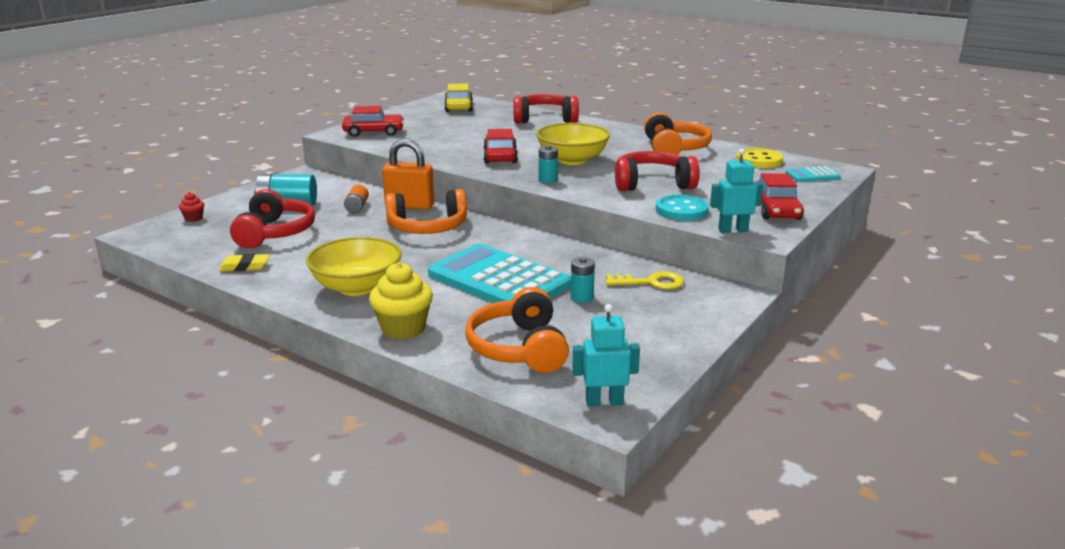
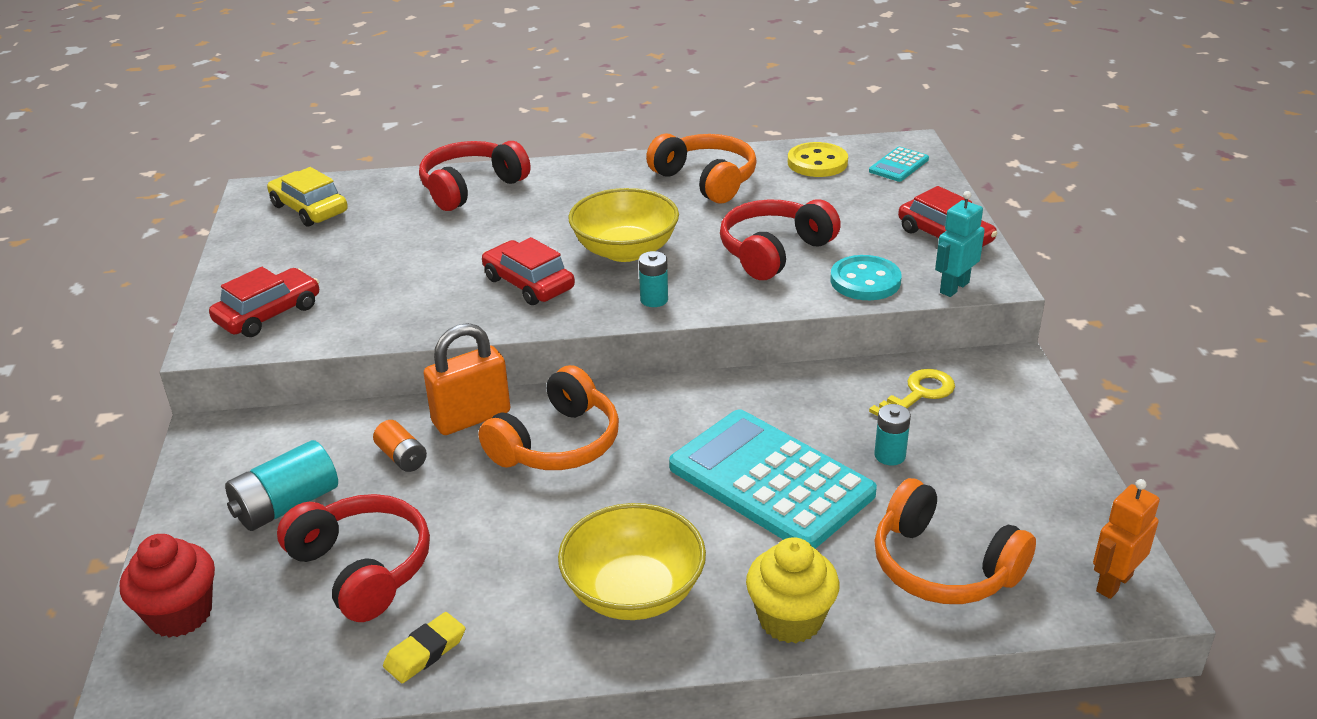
camera: 40 degrees left, 10 degrees up
red cupcake [179,192,204,222] -> red cupcake [120,534,215,637], size x1.99
turquoise calculator [428,244,571,303] -> turquoise calculator turned 45 degrees clockwise [669,409,877,549]
turquoise robot [572,304,640,406] -> orange robot [1093,479,1160,599]

